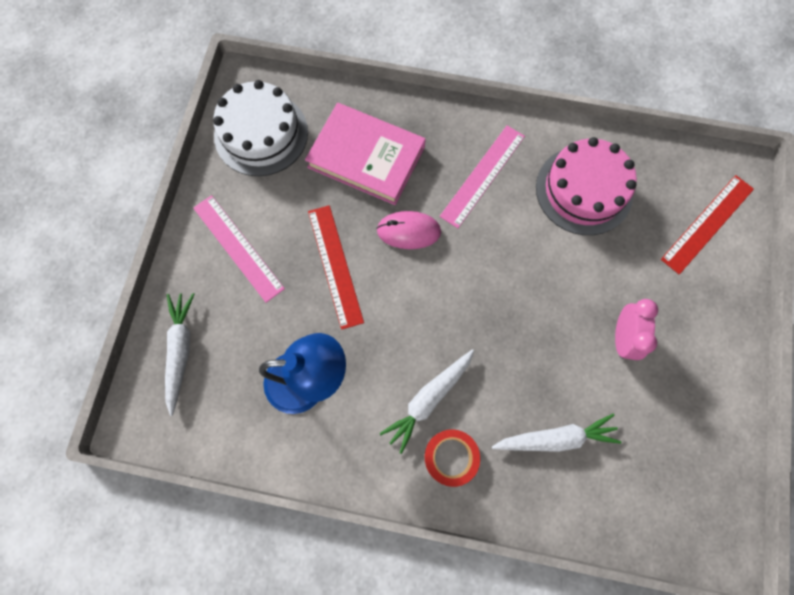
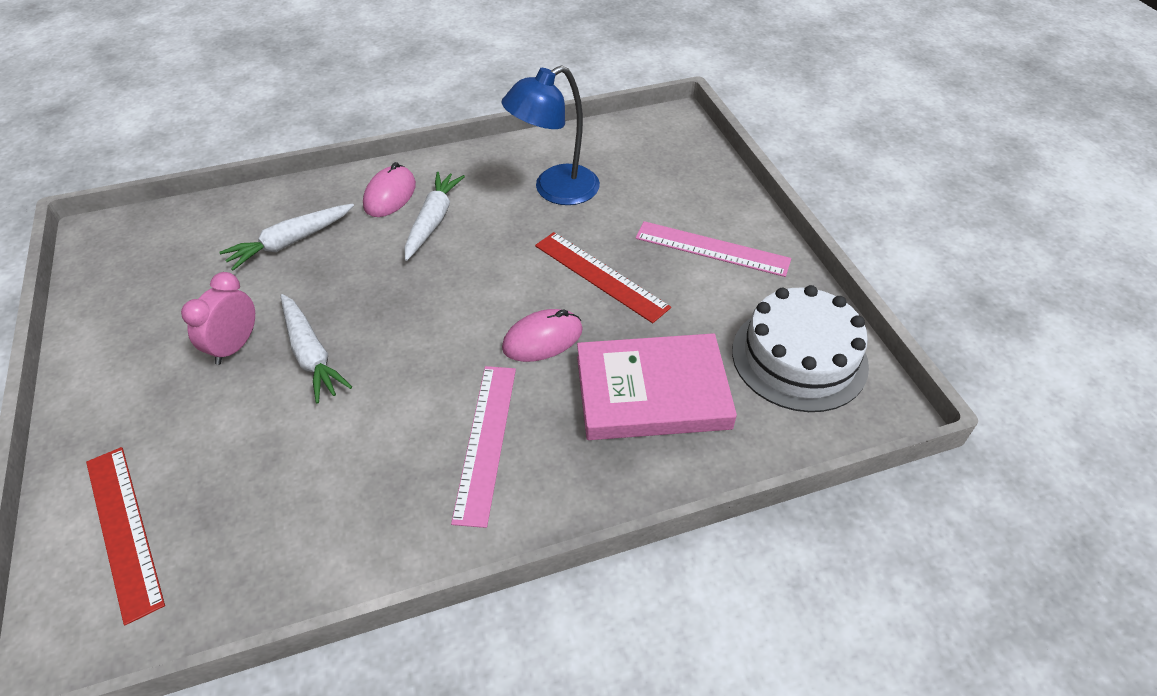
camera: 150 degrees right, 25 degrees down
white carrot [165,293,194,416] -> white carrot moved to [281,294,352,403]
red tape [425,429,480,487] -> pink mouse [363,162,416,217]
pink cake [536,137,637,235] -> none
pink clock [615,299,658,360] -> pink clock turned 45 degrees clockwise [181,272,255,365]
red ruler [661,175,754,274] -> red ruler turned 45 degrees counterclockwise [86,447,165,625]

